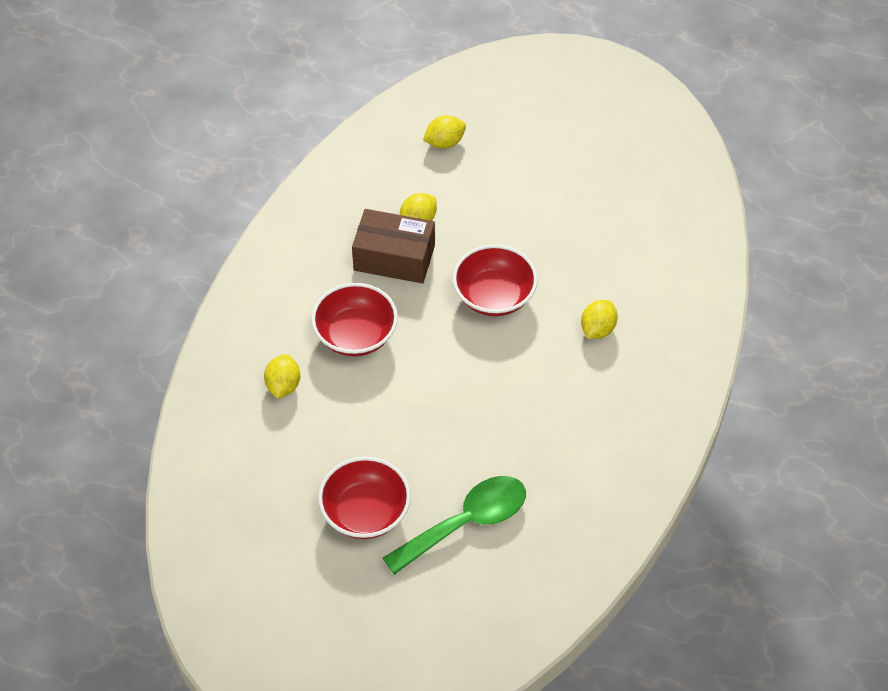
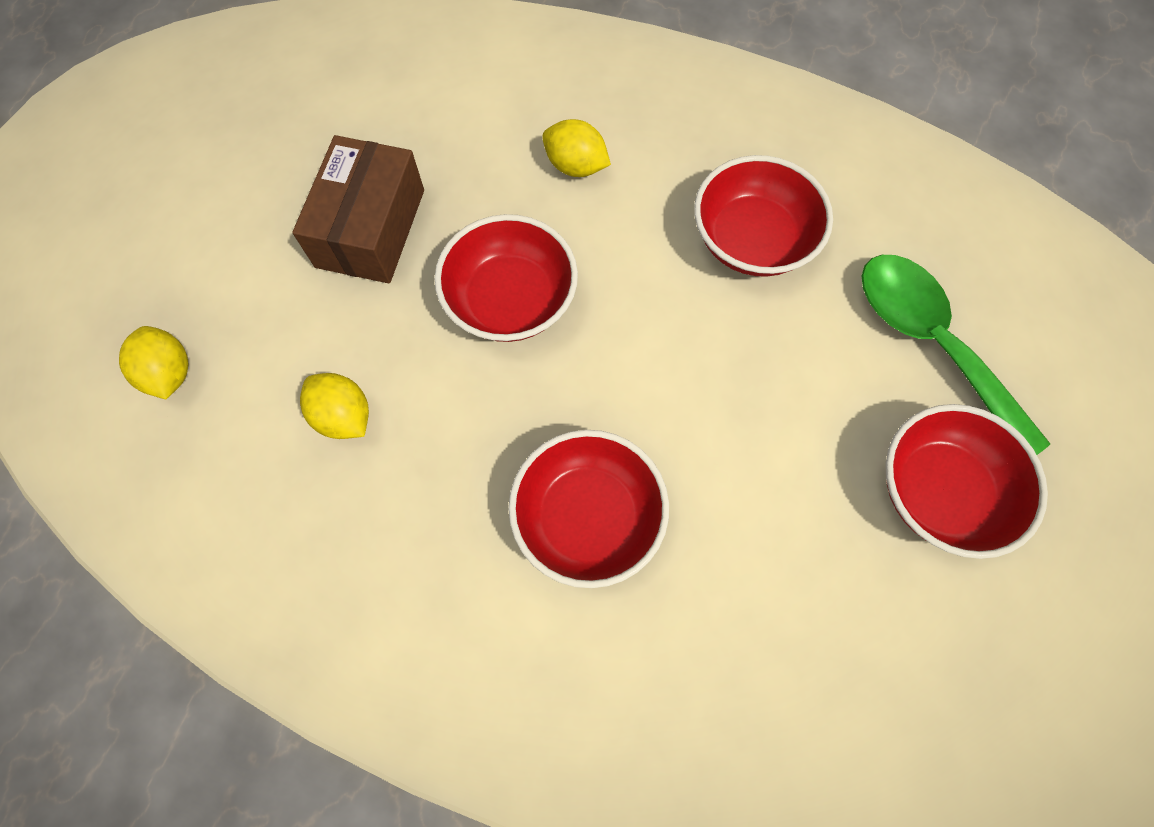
camera: 90 degrees left, 15 degrees up
yellow lemon [264,354,300,399] -> none
brown box [352,209,435,284] -> brown box moved to [292,135,424,283]
none -> red bowl [694,155,833,277]

